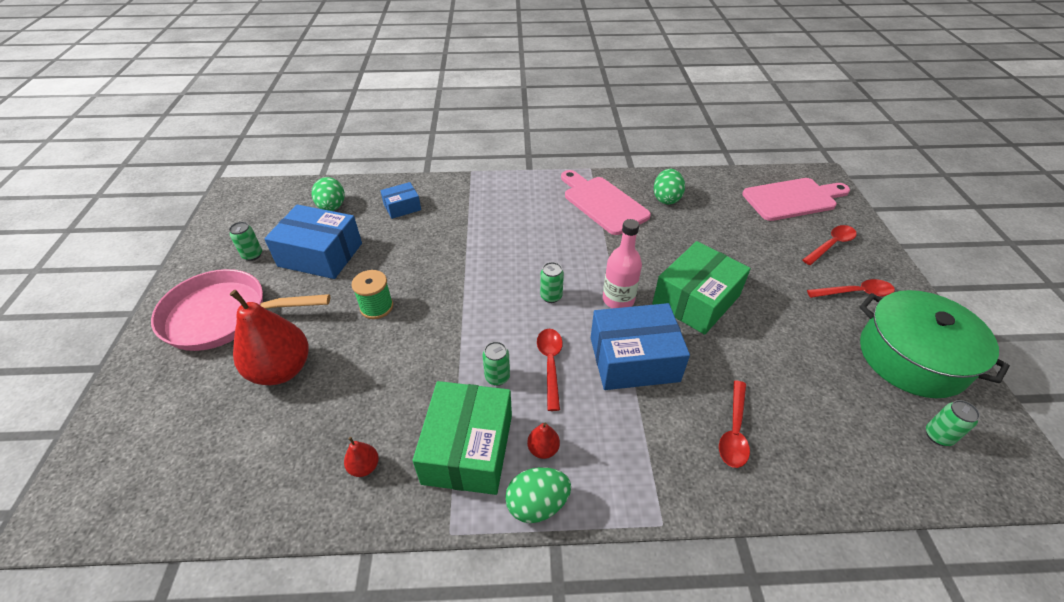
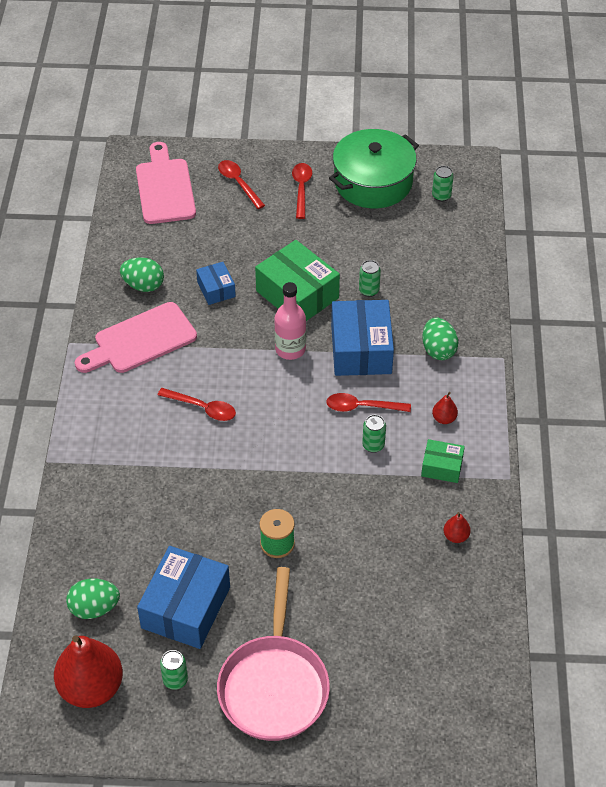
camera: 85 degrees left, 5 degrees up
red pear [230,290,309,385] -> red pear moved to [54,635,123,708]
blue box [380,182,421,219] -> blue box moved to [196,262,236,305]
green box [413,381,512,495] -> green box [421,439,465,483], size x0.53
green egg [505,467,571,523] -> green egg moved to [422,317,458,360]
green can [540,262,564,303] -> green can moved to [359,260,381,297]
red spoon [719,380,750,468] -> red spoon moved to [158,388,236,421]

